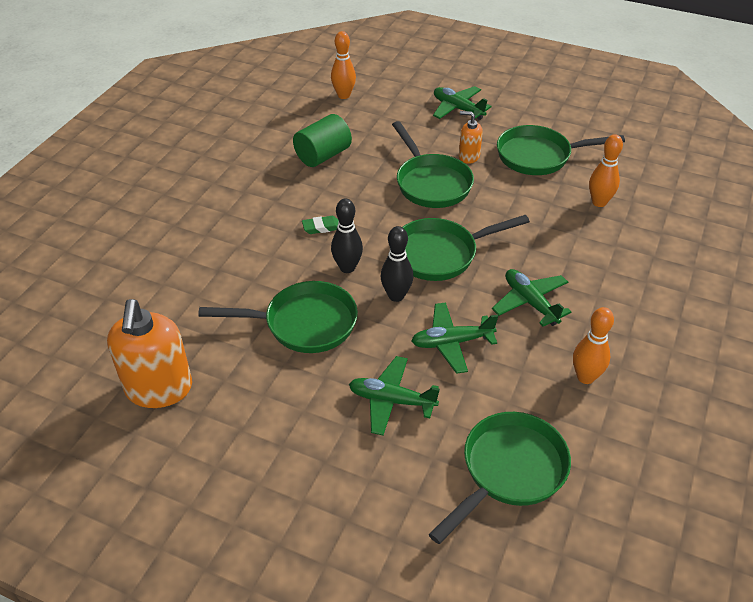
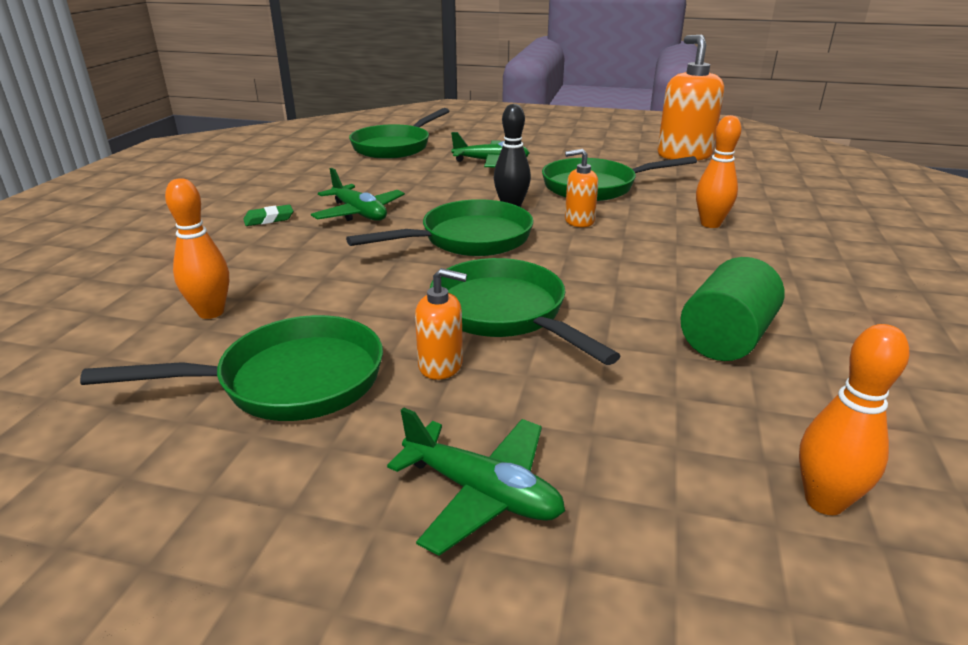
camera: 170 degrees right, 15 degrees down
green eraser [302,216,339,234] -> green eraser moved to [243,205,293,226]
black bowling pin [331,199,363,273] -> orange soap dispenser [565,149,598,227]
green plane [411,302,498,374] -> none
orange bowling pin [573,307,614,384] -> orange bowling pin moved to [696,115,741,228]

